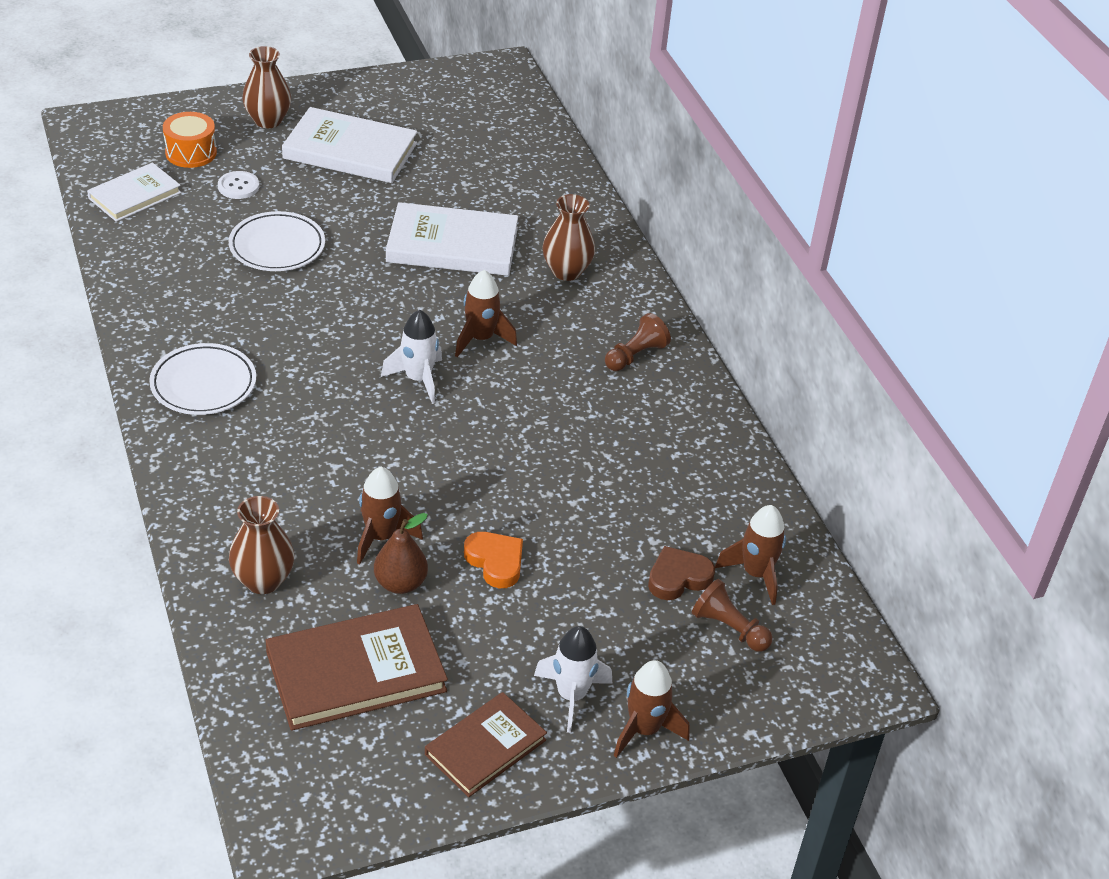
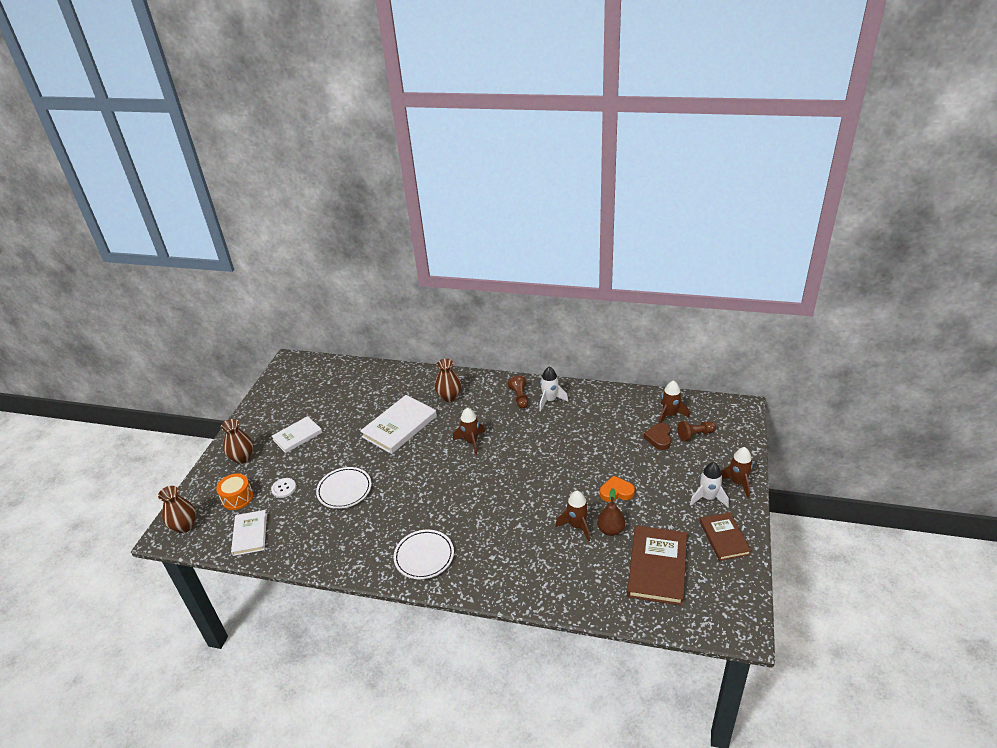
camera: 50 degrees left, 5 degrees down
brown vase [229,496,295,594] -> brown vase moved to [158,486,196,533]
white book [282,107,417,183] -> white book [272,416,322,453], size x0.64
white rocket [381,310,442,404] -> white rocket moved to [539,367,568,411]

